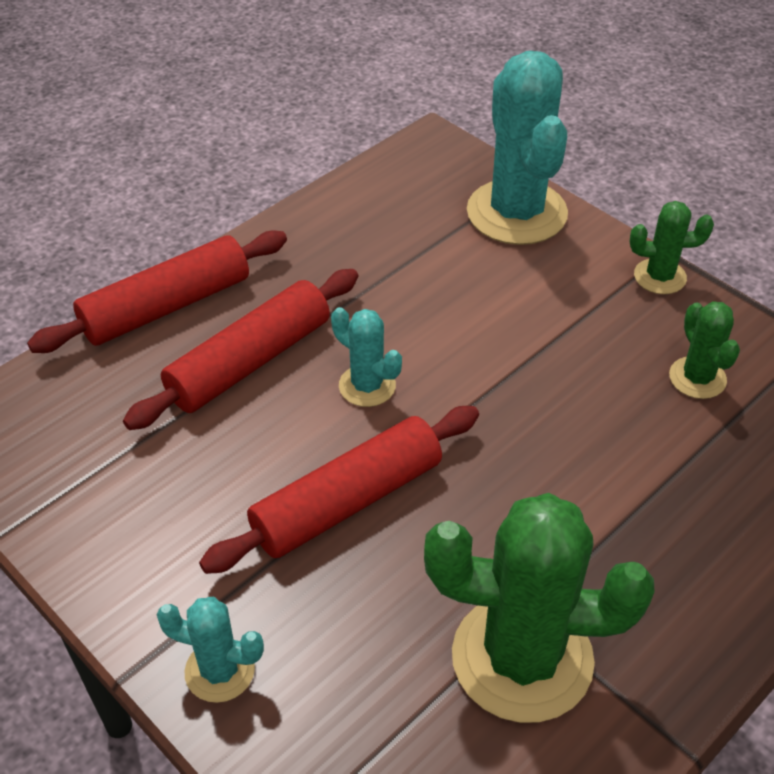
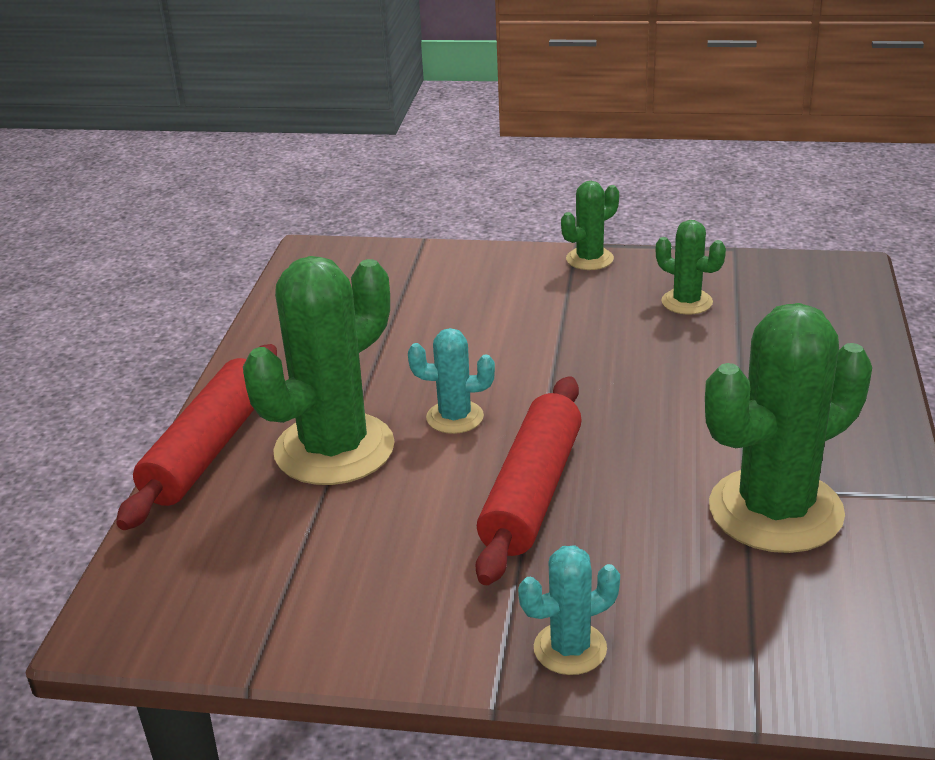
camera: 35 degrees left, 15 degrees down
red rolling pin [123,269,358,430] -> green cactus [243,256,395,485]
turquoise cactus [467,51,568,245] -> none

